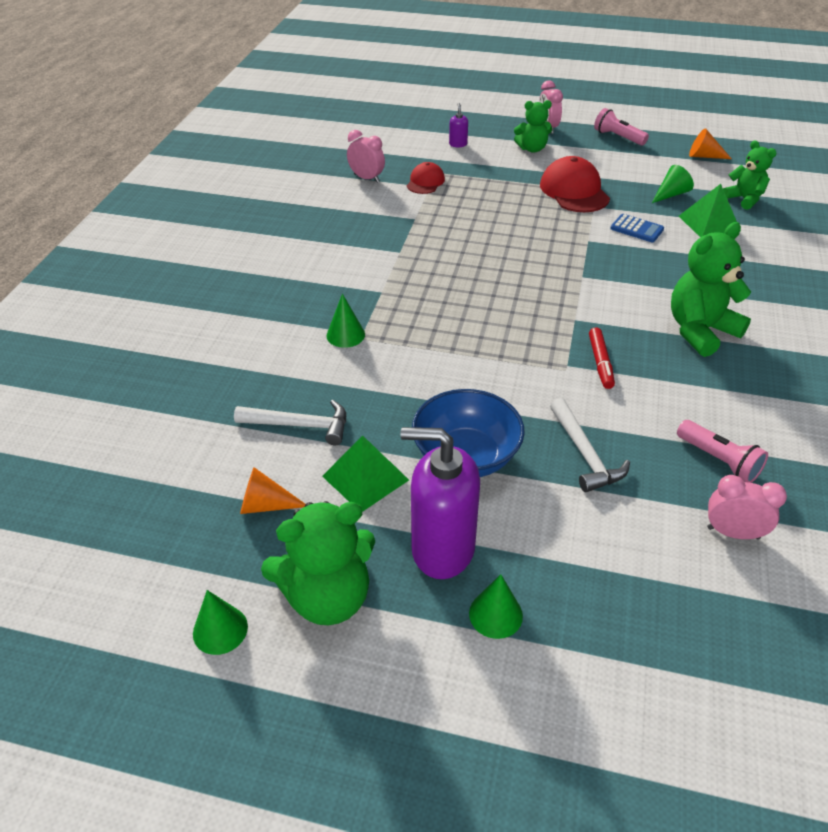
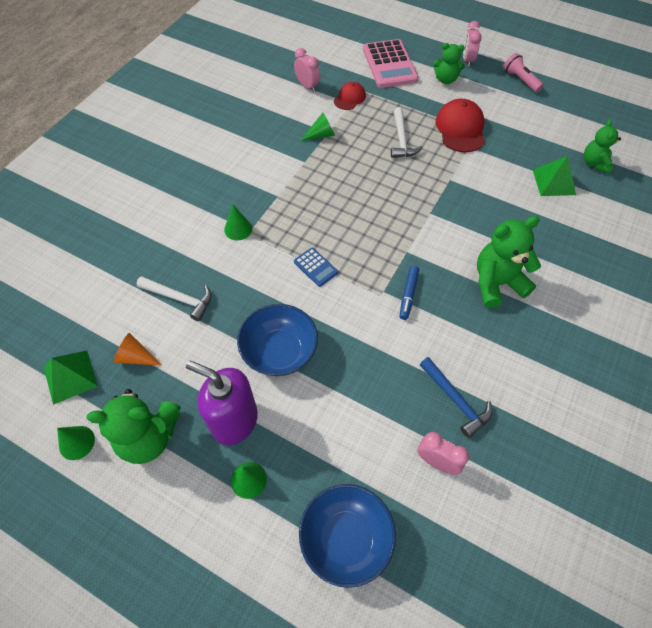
camera: 15 degrees right, 15 degrees up
green pyramid [322,435,409,512] -> green pyramid moved to [44,351,98,405]
purple soap dispenser [449,103,468,147] -> pink calculator [363,39,418,88]
white hammer [550,398,630,492] -> white hammer moved to [391,107,423,158]
red marker [589,327,615,389] -> blue marker [400,266,419,320]
blue calculator [610,214,664,242] -> blue calculator moved to [294,248,338,287]
green cone [652,165,694,203] -> green cone moved to [300,113,335,141]
pink flashlight [677,420,768,483] -> blue hammer [420,357,492,438]
orange cone [689,128,732,159] -> none
green teddy bear [723,140,777,210] -> green teddy bear turned 150 degrees counterclockwise [584,119,621,174]
none -> blue bowl [299,484,396,588]

